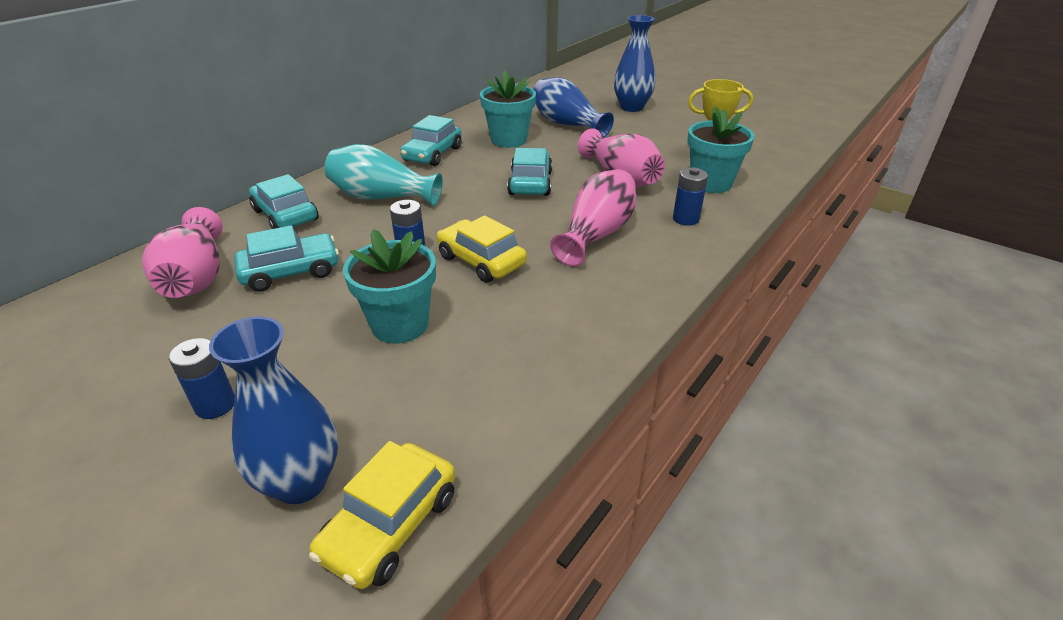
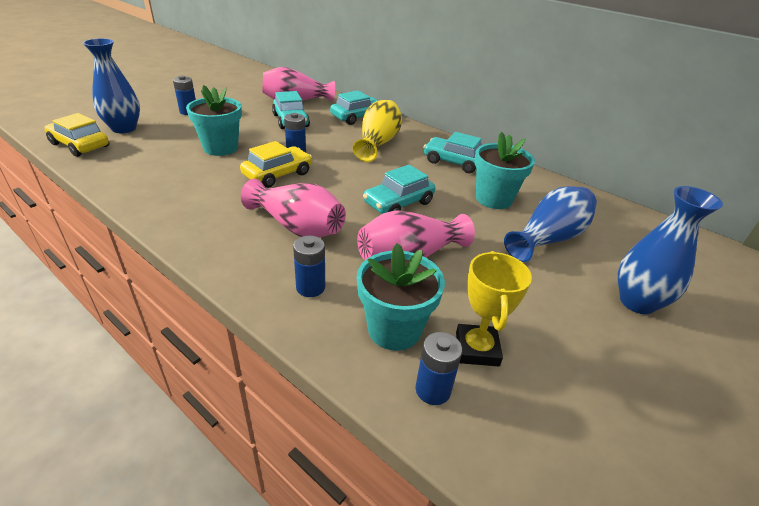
camera: 90 degrees right, 0 degrees up
turquoise vase [325,144,443,206] -> yellow vase [353,100,402,162]
turquoise car [507,148,552,196] -> turquoise car turned 135 degrees clockwise [363,165,435,214]
none -> blue battery [415,332,462,405]

